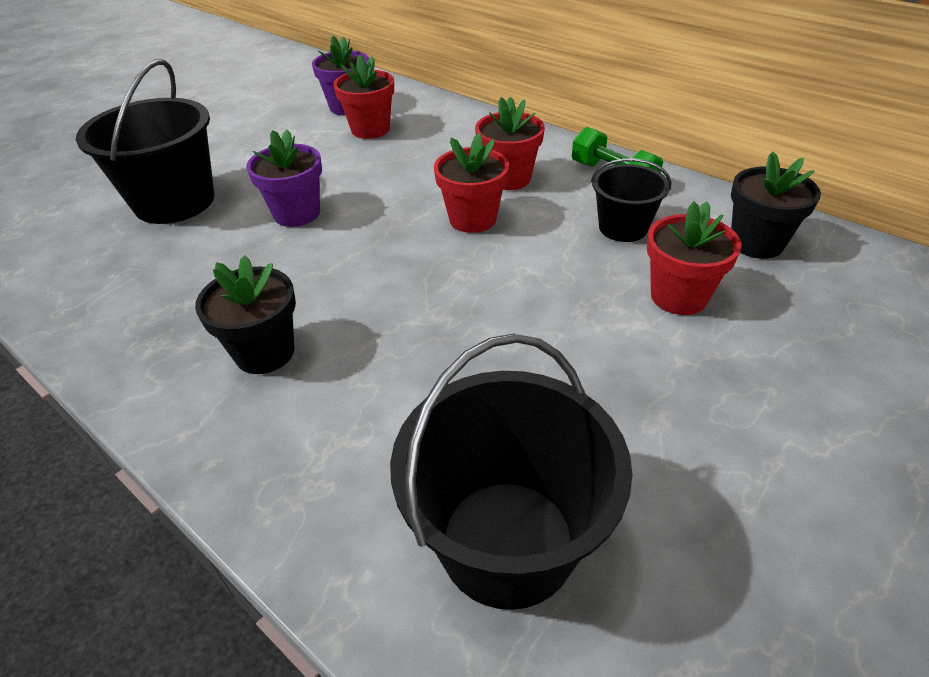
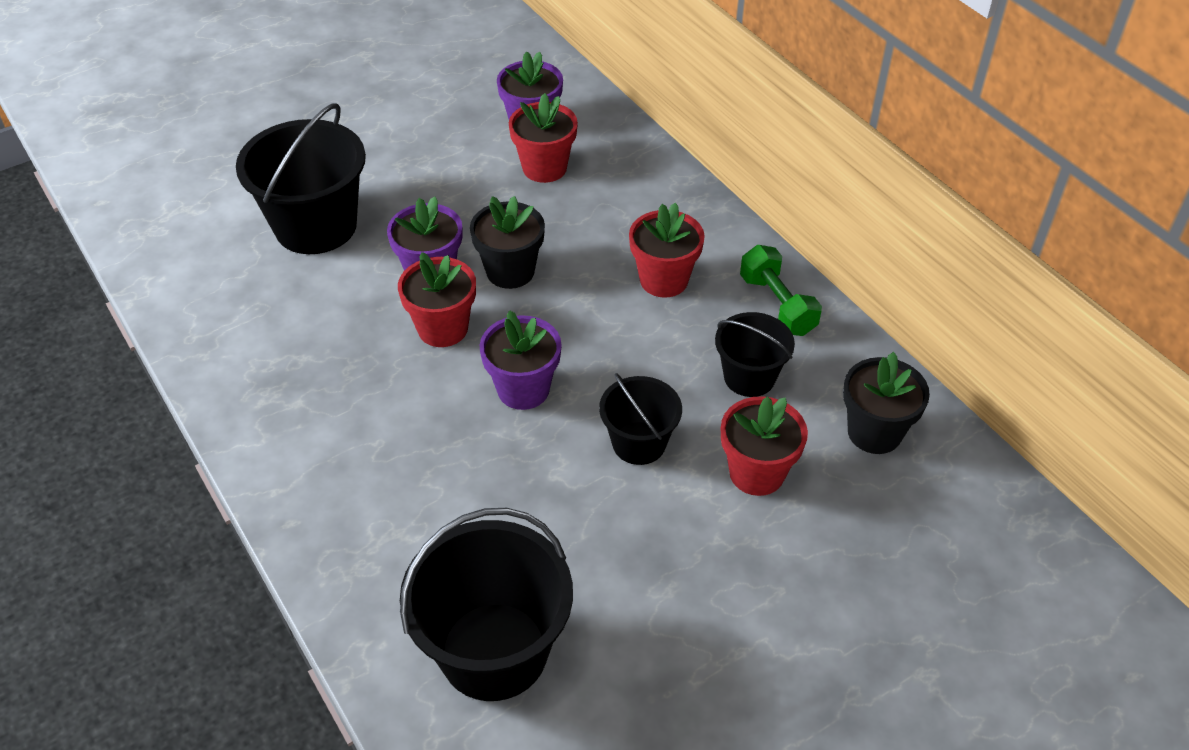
camera: 15 degrees right, 5 degrees up
black flower pot [195,255,296,374] -> black flower pot moved to [470,196,545,289]
red flower pot [434,133,509,233] -> red flower pot moved to [398,252,476,347]
none -> purple flower pot [480,310,562,410]
none -> black bucket [599,373,682,465]

